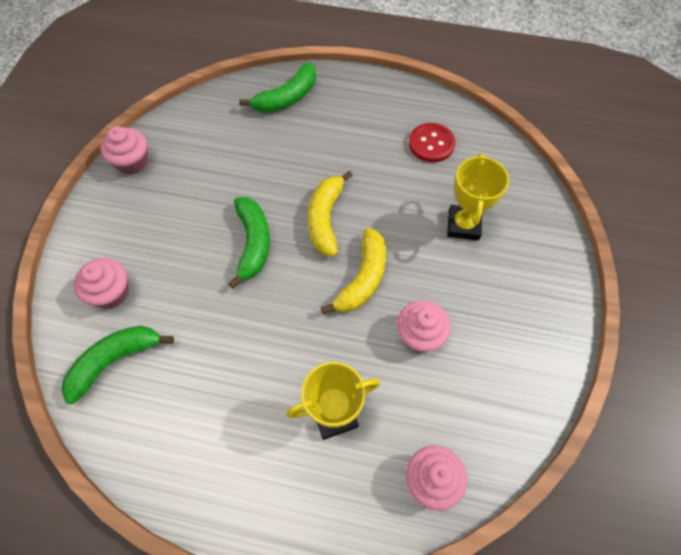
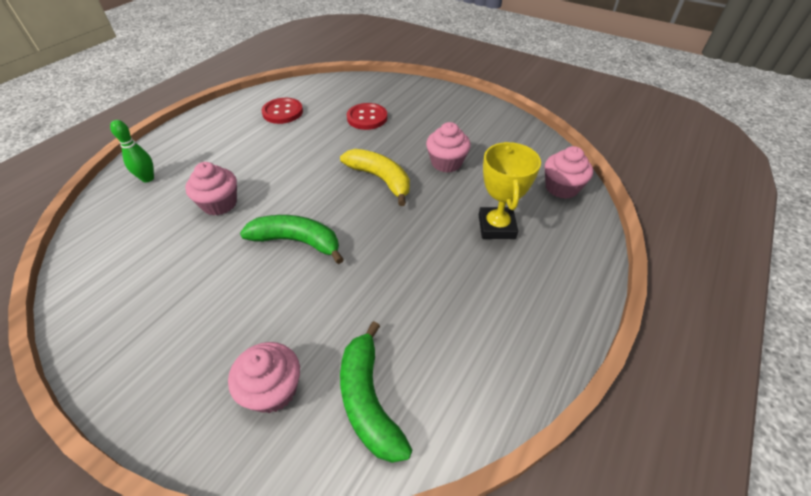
camera: 70 degrees left, 15 degrees down
pink cupcake [101,127,148,175] -> pink cupcake moved to [185,162,237,216]
green banana [239,62,316,113] -> green bowling pin [110,120,154,182]
yellow banana [308,171,353,256] -> none
yellow trophy [447,153,509,240] -> red button [347,103,387,130]

